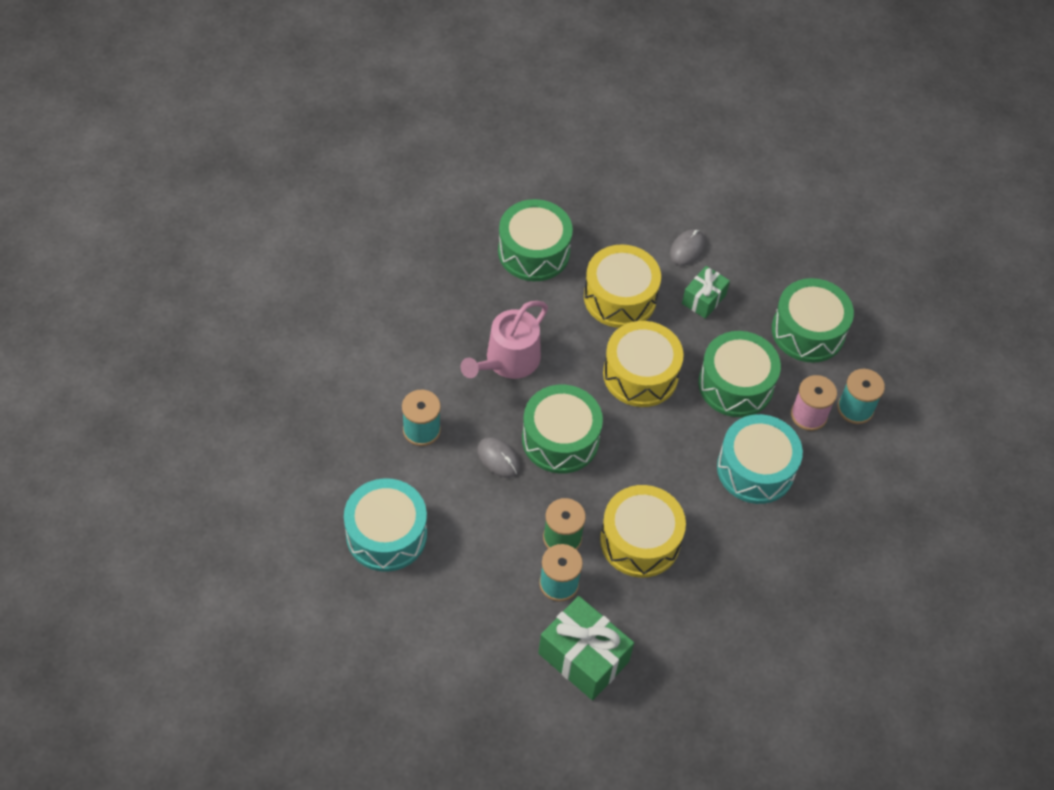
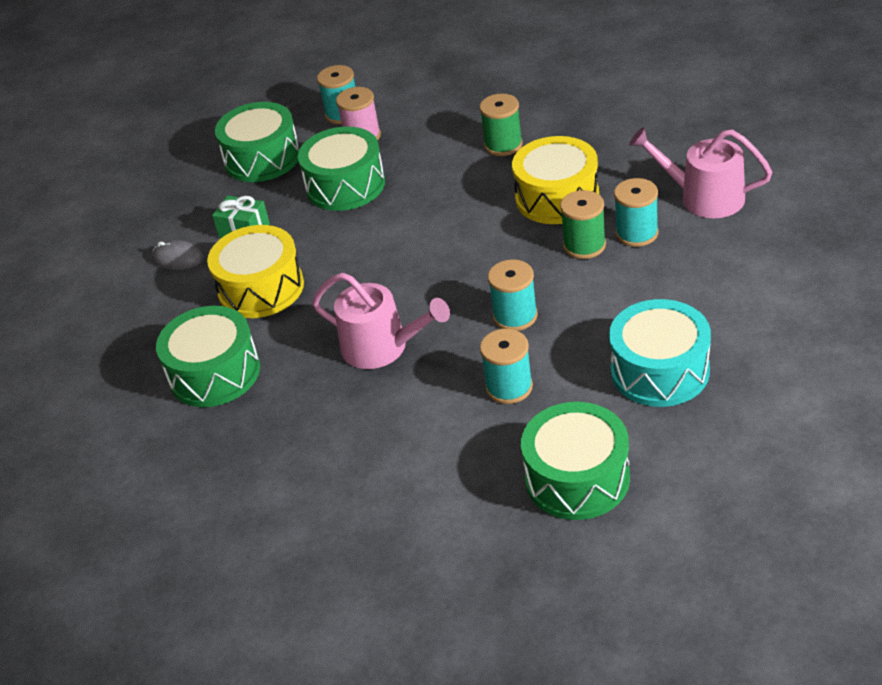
camera: 95 degrees left, 15 degrees down
grey mouse [477,437,520,478] -> turquoise spool [488,259,538,331]
green drum [522,385,603,474] -> green drum moved to [521,402,630,520]
green gift [538,596,634,700] -> pink watering can [629,127,772,218]
yellow drum [603,321,684,407] -> none
turquoise drum [717,414,803,504] -> none
none -> green spool [480,94,523,156]

